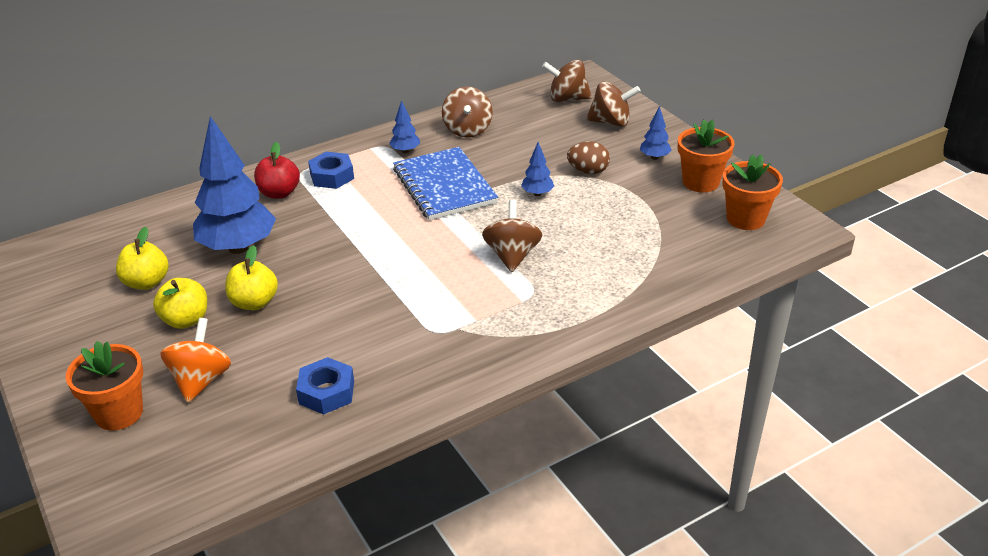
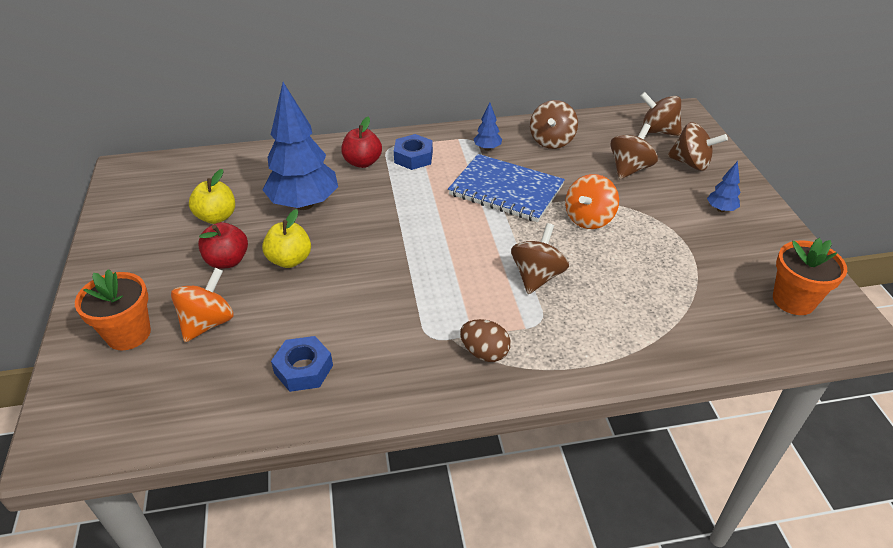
camera: 20 degrees right, 5 degrees up
yellow apple [153,278,207,329] -> red apple [198,222,248,269]
blue notebook [393,147,498,220] -> blue notebook turned 60 degrees counterclockwise [448,154,565,222]
blue tree [521,142,554,196] -> orange spinning top [565,174,619,229]
brown egg [567,142,610,174] -> brown egg moved to [460,319,511,362]
orange flower pot [678,119,735,192] -> none
none -> brown spinning top [611,123,658,179]

